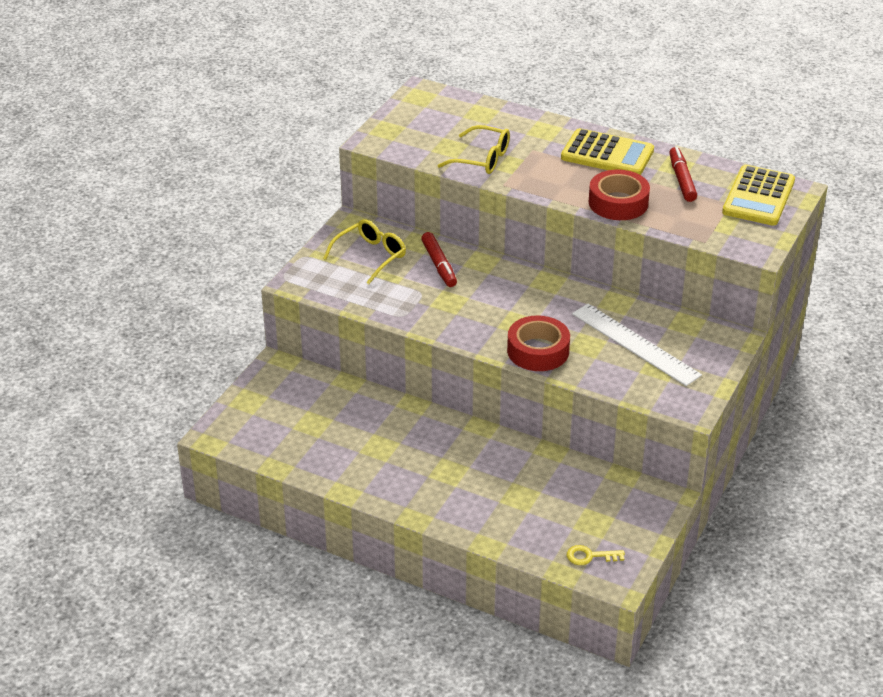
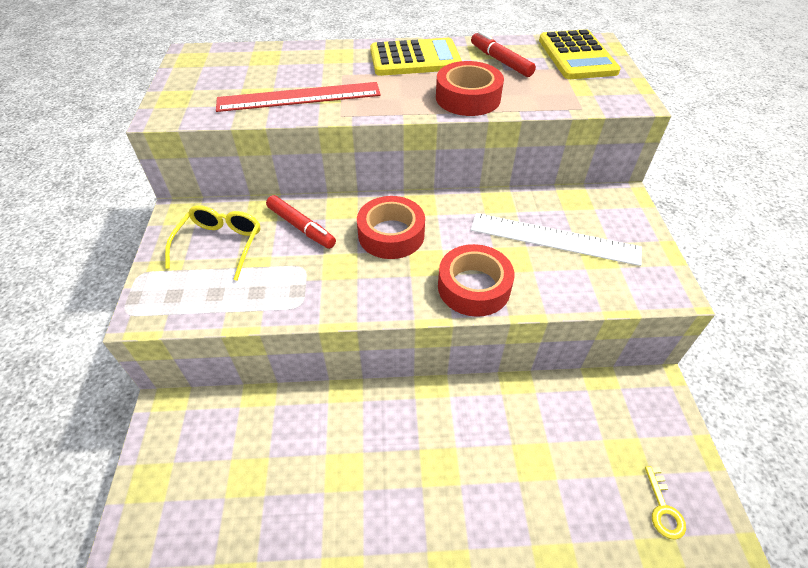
camera: 30 degrees left, 10 degrees up
yellow glasses [437,125,510,174] -> red ruler [216,82,381,112]
yellow key [567,545,625,565] -> yellow key turned 60 degrees counterclockwise [645,466,686,540]
none -> red tape [357,196,425,259]

